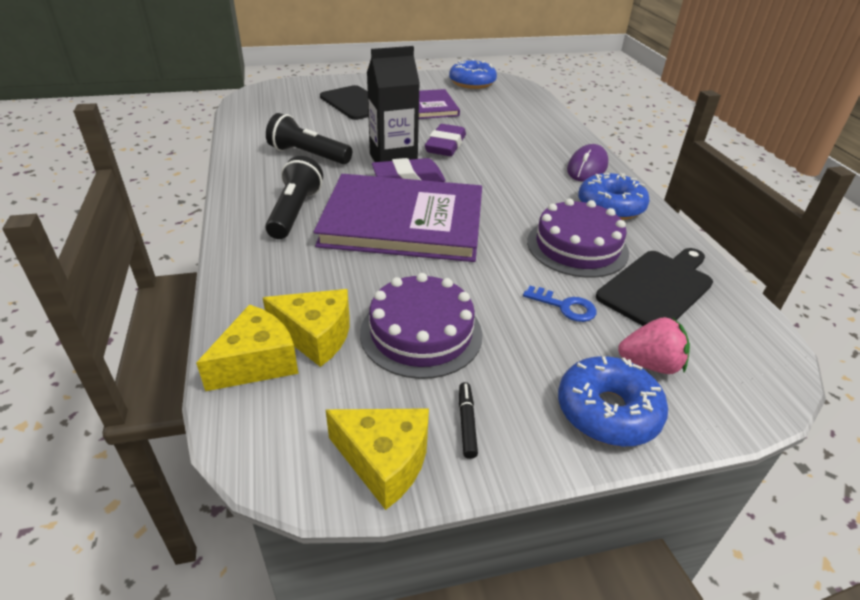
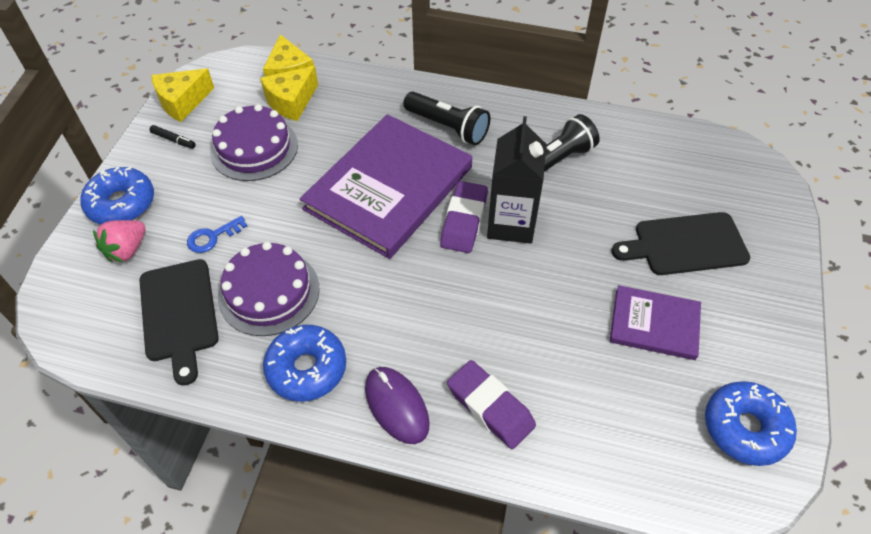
camera: 120 degrees right, 15 degrees up
purple eraser [425,124,466,156] -> purple eraser moved to [447,360,536,449]

